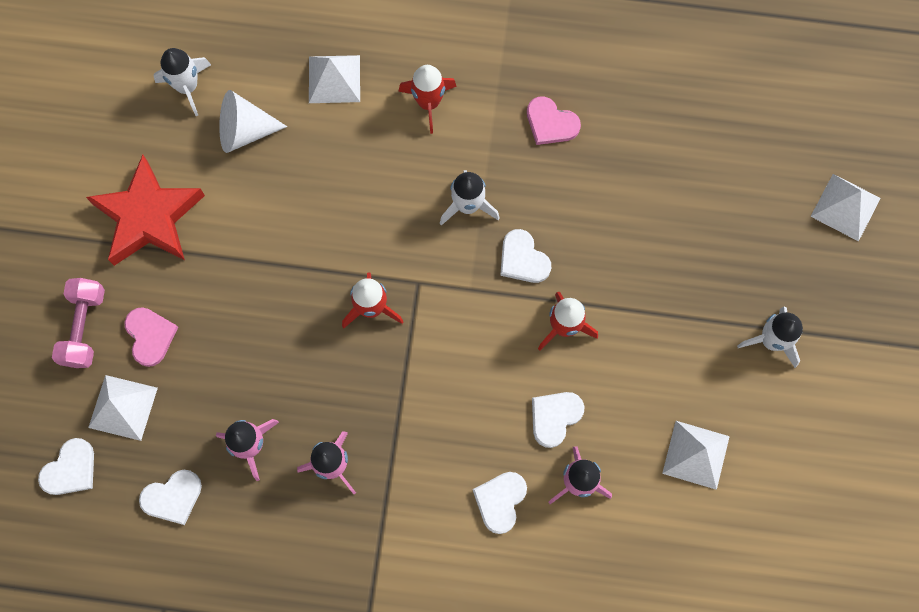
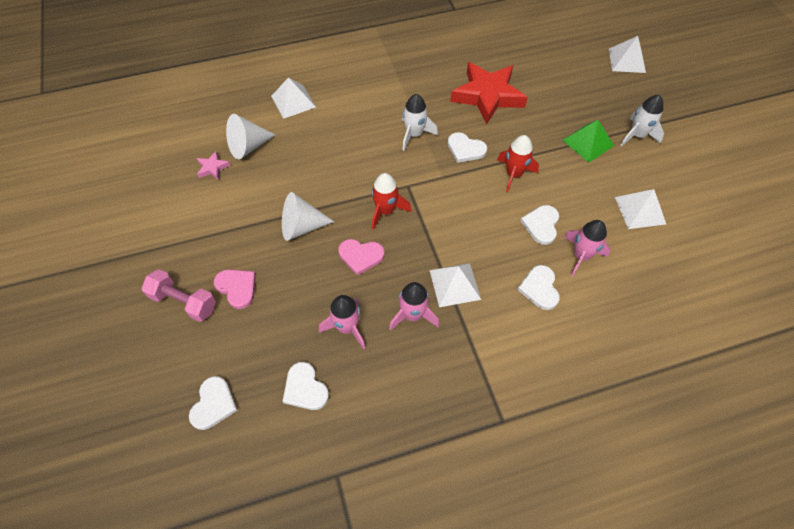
camera: 25 degrees left, 15 degrees down
pink dumbbell [52,278,105,368] -> pink dumbbell turned 45 degrees counterclockwise [141,269,216,322]
red star [86,155,205,266] -> red star moved to [450,62,528,124]
white pyramid [88,375,158,441] -> white pyramid moved to [430,263,481,307]
white heart [139,470,202,525] -> white heart turned 105 degrees clockwise [282,362,329,410]
white rocket [154,48,211,116] -> none
red rocket [398,65,457,134] -> none
pink heart [527,96,581,145] -> pink heart moved to [339,239,384,275]
none -> pink star [197,151,230,180]
none -> white cone [282,192,334,241]
none -> green pyramid [562,120,614,162]

